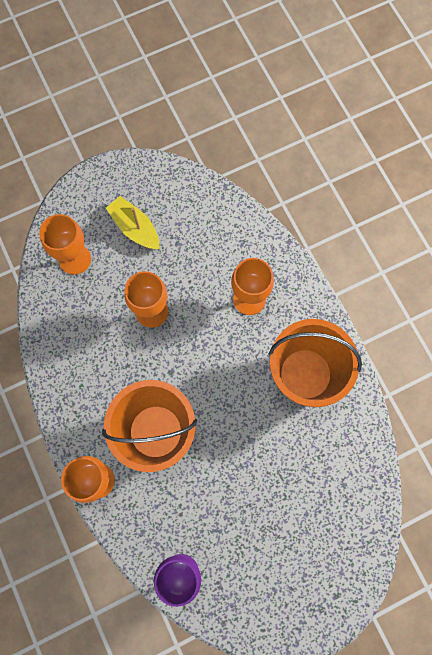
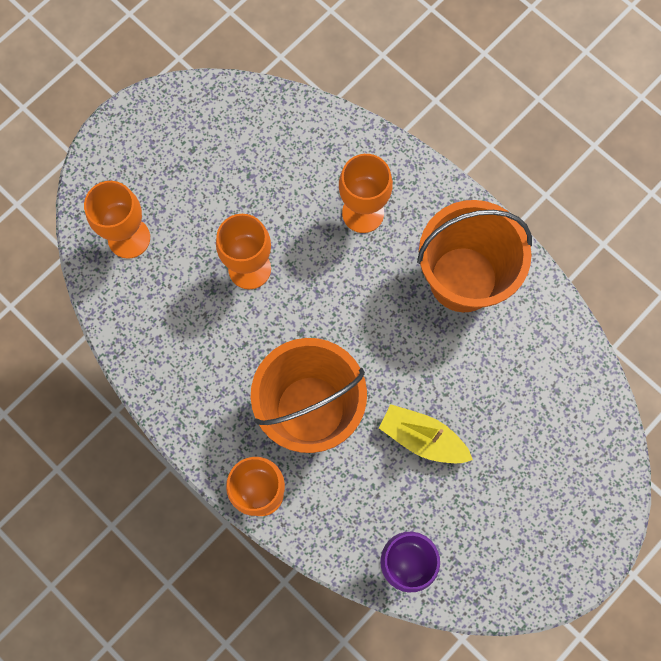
camera: 20 degrees left, 0 degrees up
yellow boat [106,196,159,249] -> yellow boat moved to [379,404,473,463]

